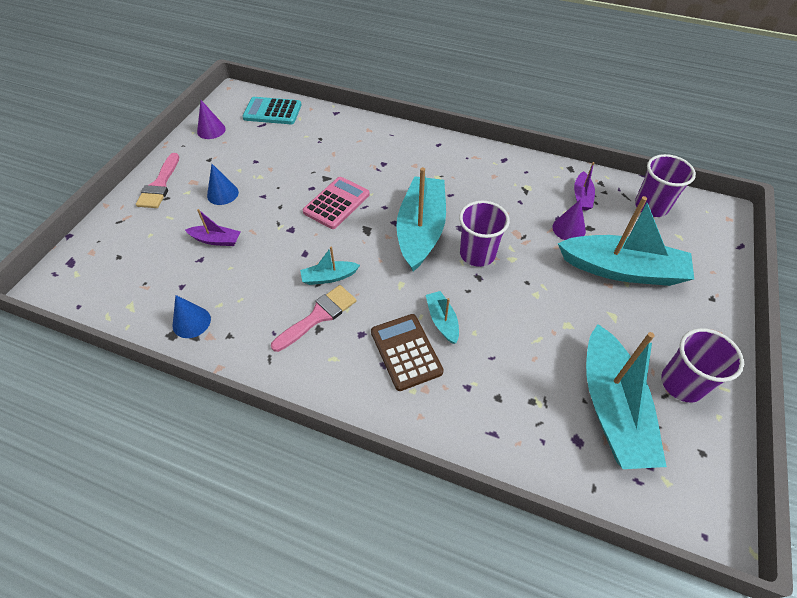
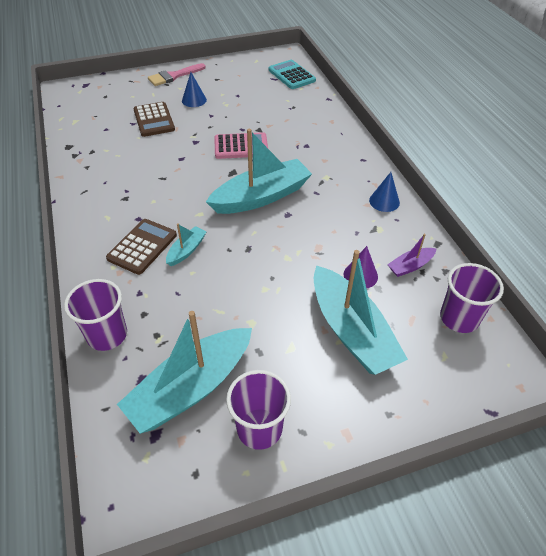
camera: 50 degrees right, 5 degrees down
blue cone [172,295,211,338] -> blue cone moved to [369,172,400,212]
purple boat [185,209,240,246] -> brown calculator [133,102,175,137]
purple cone [197,100,226,139] -> none
pink brush [271,285,356,352] -> none
turquoise boat [300,247,360,285] -> none
purple cup [459,201,510,267] -> purple cup moved to [64,279,127,351]

